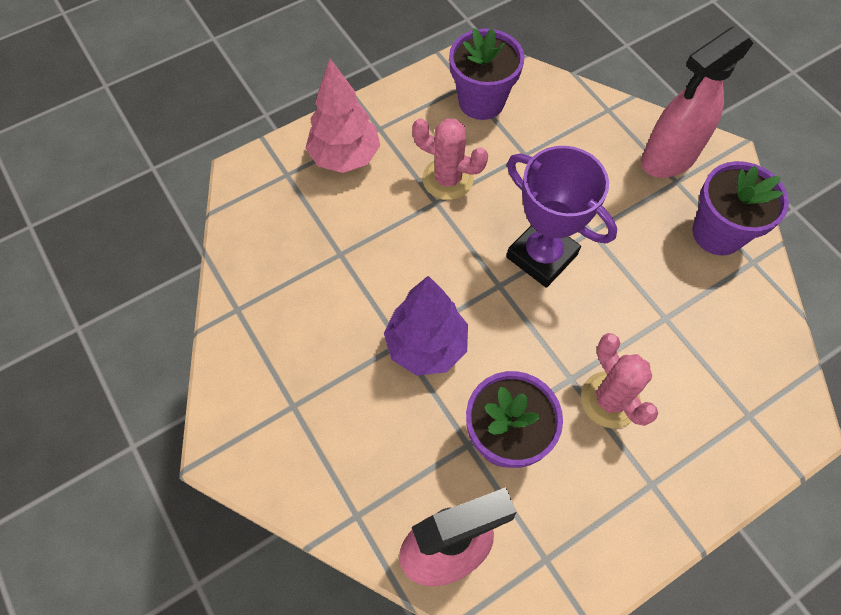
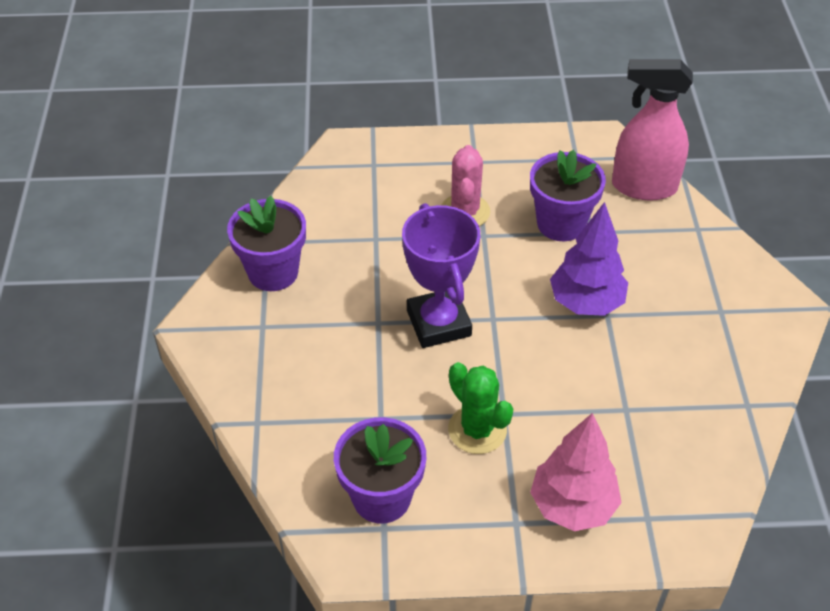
camera: 150 degrees left, 15 degrees down
pink cactus [412,118,488,200] -> green cactus [448,362,513,454]
pink spray bottle [641,26,754,178] -> none

